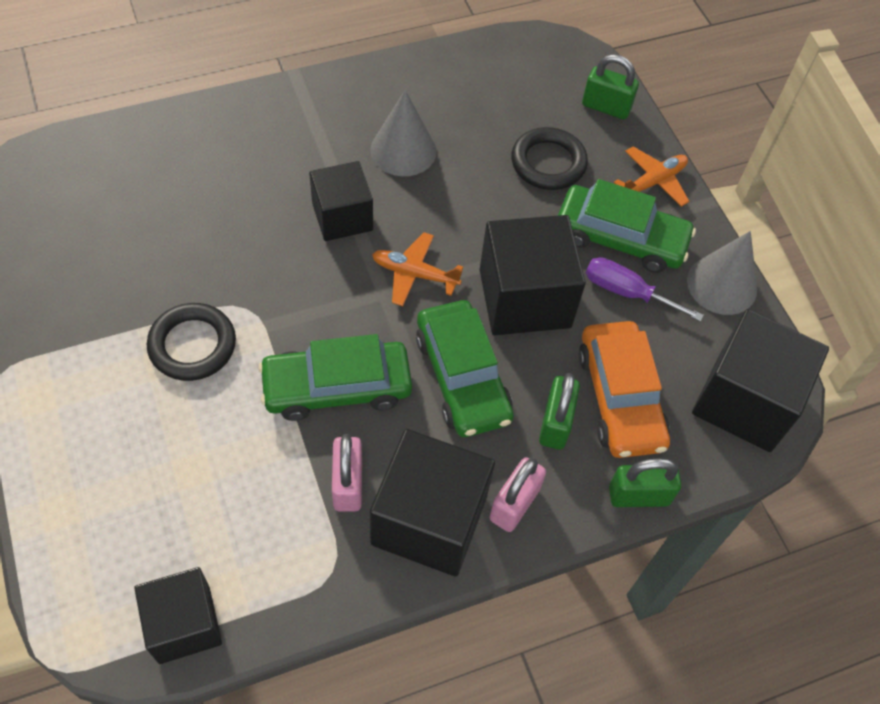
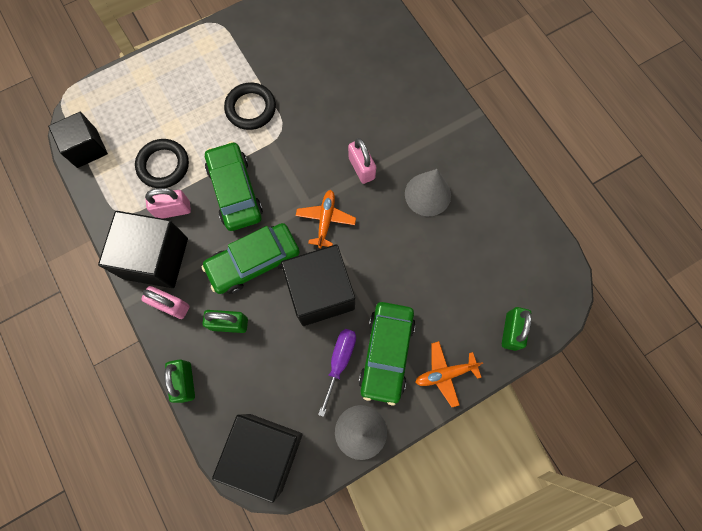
camera: 85 degrees right, 15 degrees up
black cube [309,161,373,241] -> pink padlock [348,138,376,184]
black ring [511,127,588,190] -> black ring moved to [135,139,189,188]
orange car [579,321,670,458] -> none
orange plane [614,146,689,207] -> orange plane turned 120 degrees clockwise [415,341,483,407]

